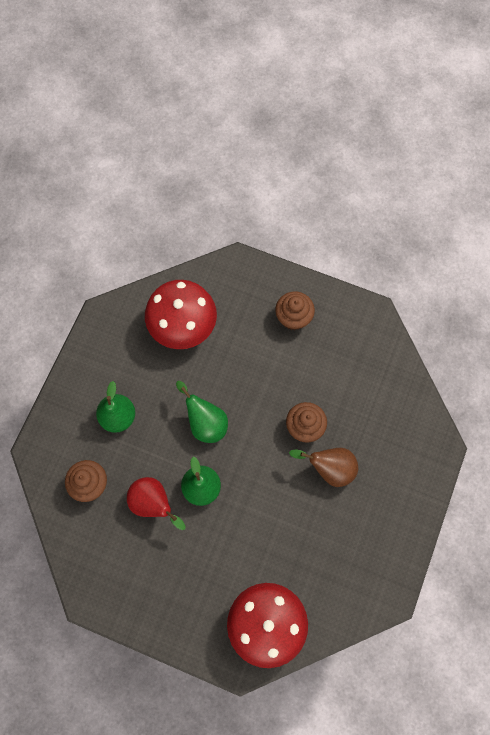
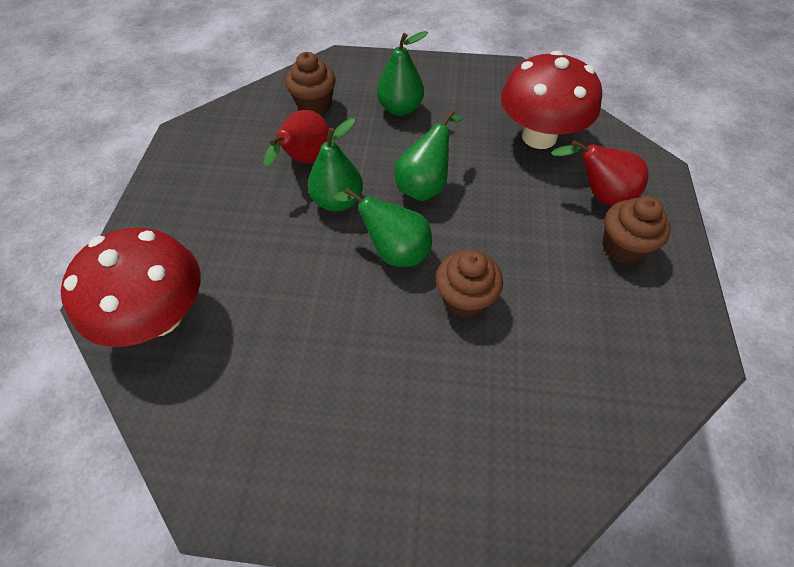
camera: 75 degrees right, 15 degrees down
brown pear [289,448,358,487] -> none
none -> green pear [333,188,432,267]
none -> red pear [551,140,649,206]

